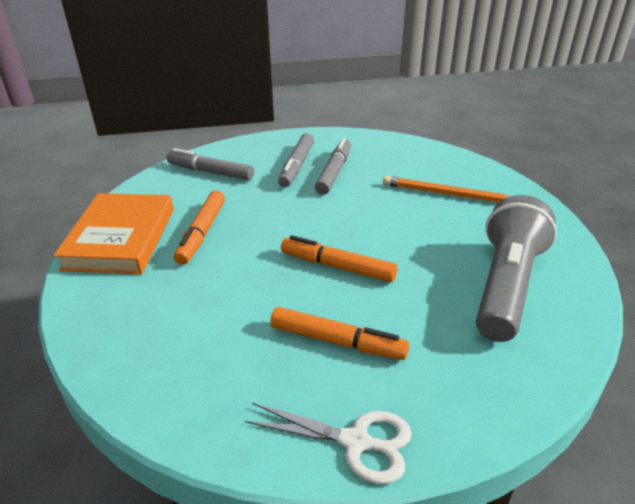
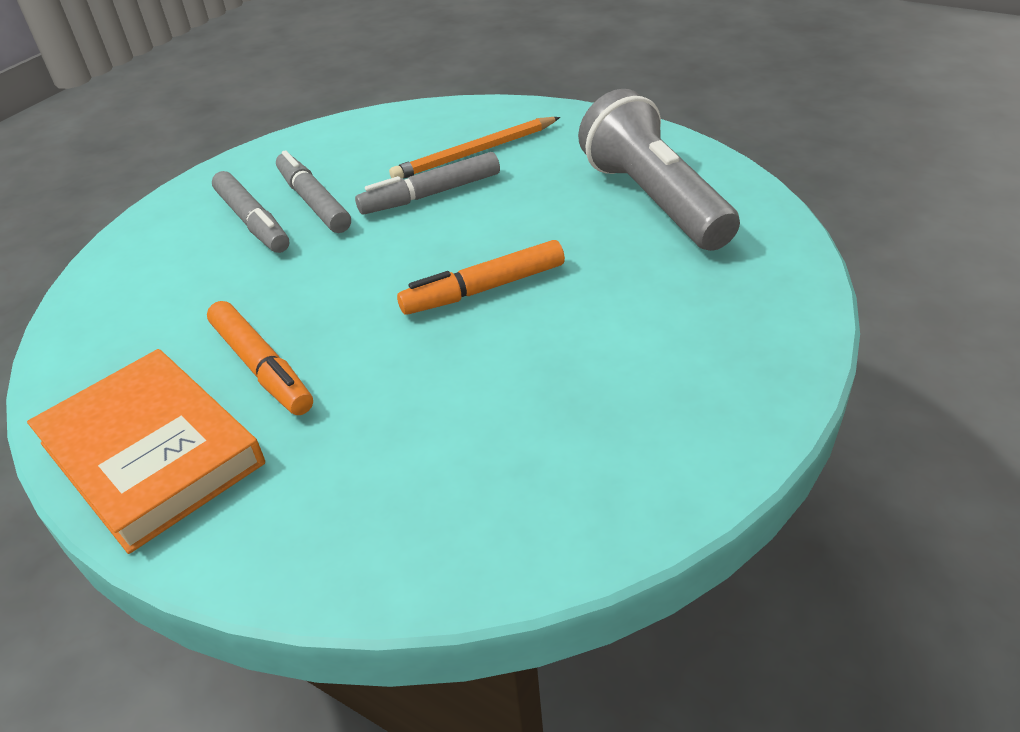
camera: 45 degrees left, 5 degrees up
grey marker [166,148,254,180] -> grey marker moved to [355,152,500,215]
white scissors [245,403,412,484] -> none
orange marker [270,307,409,360] -> none

